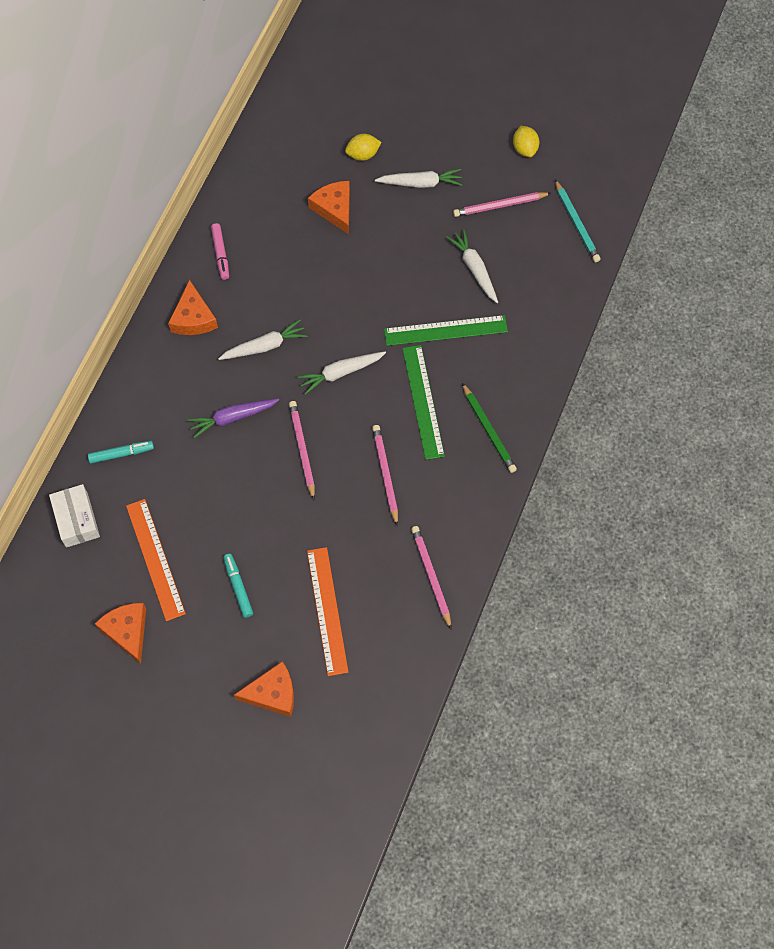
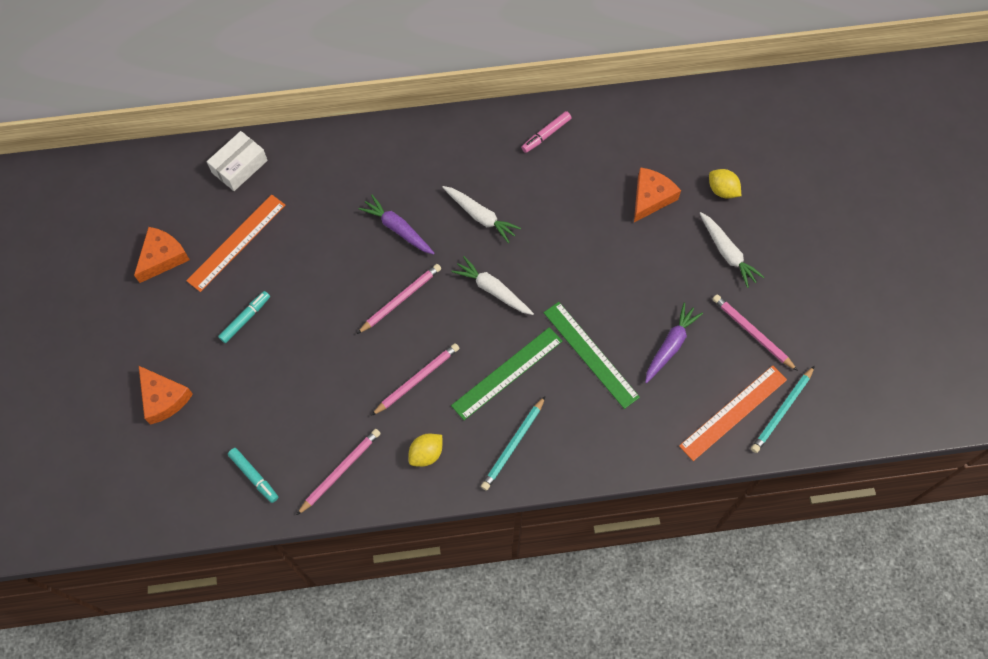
camera: 60 degrees right, 0 degrees up
turquoise marker [88,441,154,464] -> turquoise marker moved to [228,448,278,503]
orange cheese [168,280,218,335] -> none
orange ruler [307,547,348,676] -> orange ruler moved to [679,365,787,461]
white carrot [446,229,498,303] -> purple carrot [645,303,703,383]
green pencil [462,383,517,473] -> turquoise pencil [481,396,545,491]
yellow lemon [513,126,539,157] -> yellow lemon moved to [409,434,442,467]

